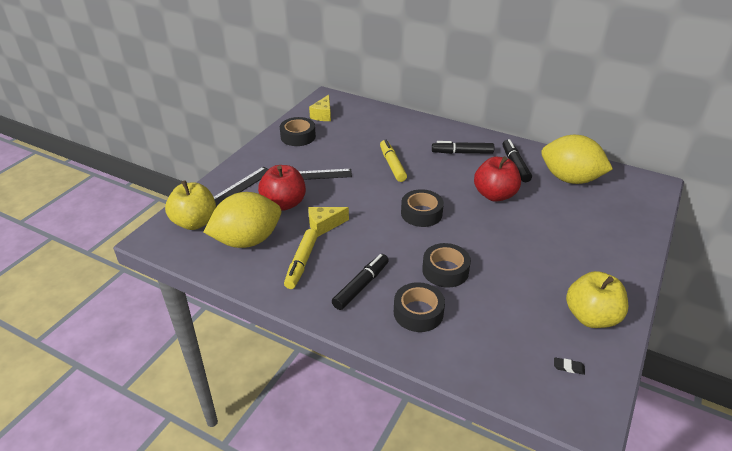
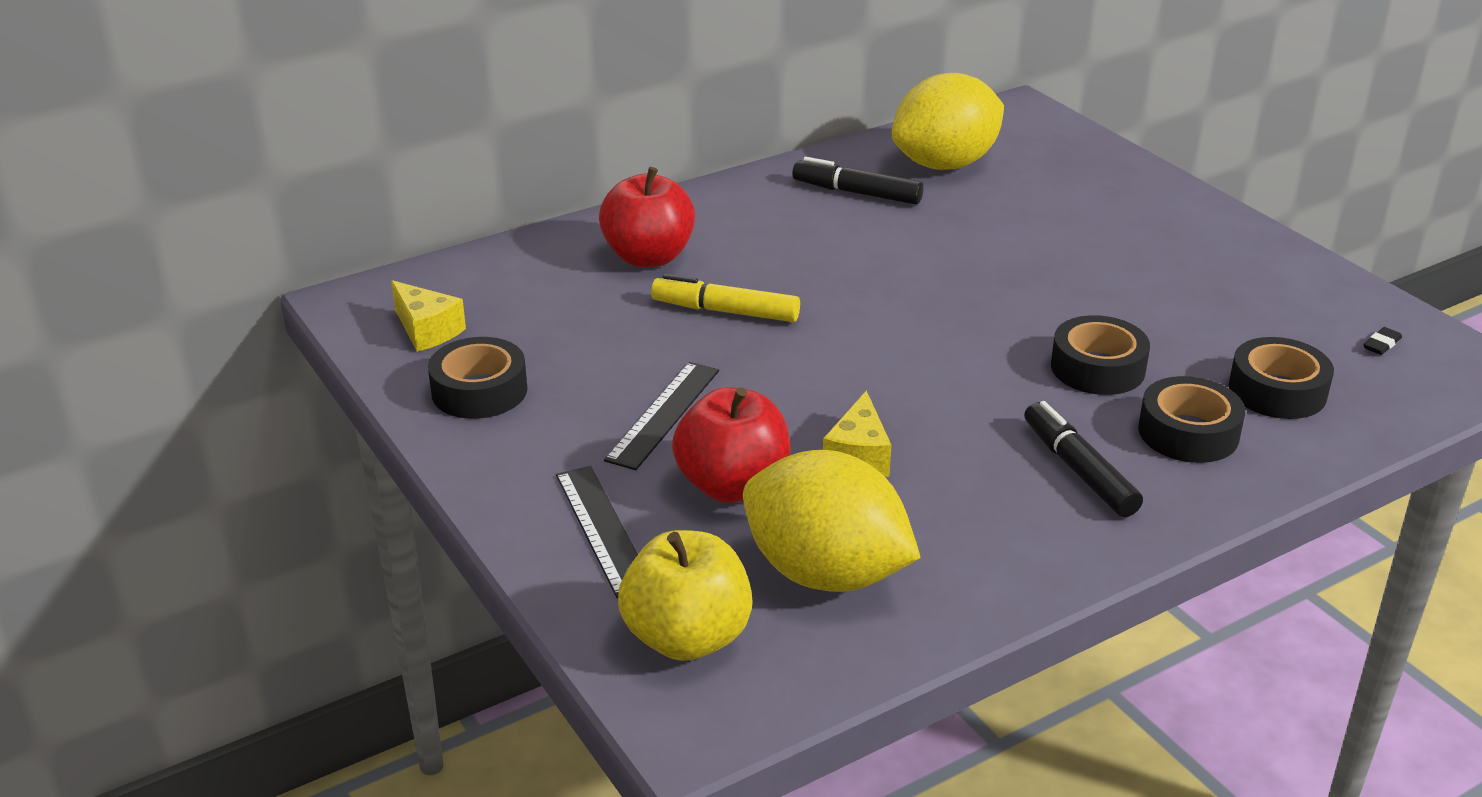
camera: 60 degrees left, 5 degrees down
yellow lemon [204,192,281,248] -> yellow lemon turned 60 degrees counterclockwise [743,450,921,592]
yellow marker [284,229,318,289] -> none
black tape [401,189,444,227] -> black tape moved to [1229,337,1334,419]
black marker [432,141,495,154] -> none
red apple [474,156,521,202] -> red apple moved to [599,167,695,267]
yellow apple [566,271,628,328] -> none

